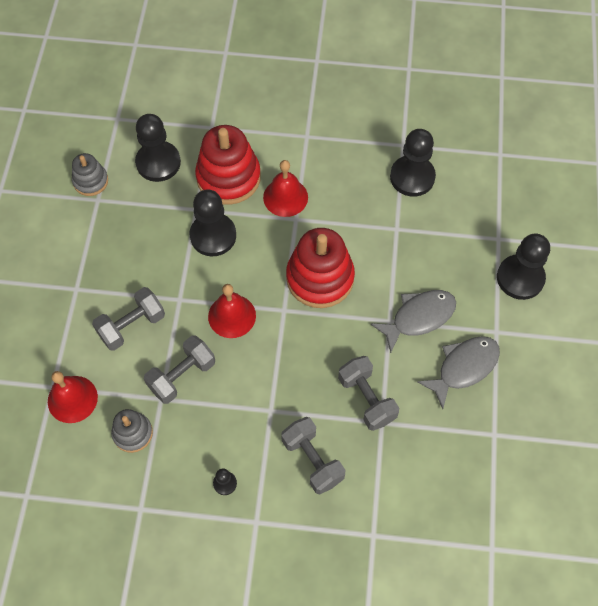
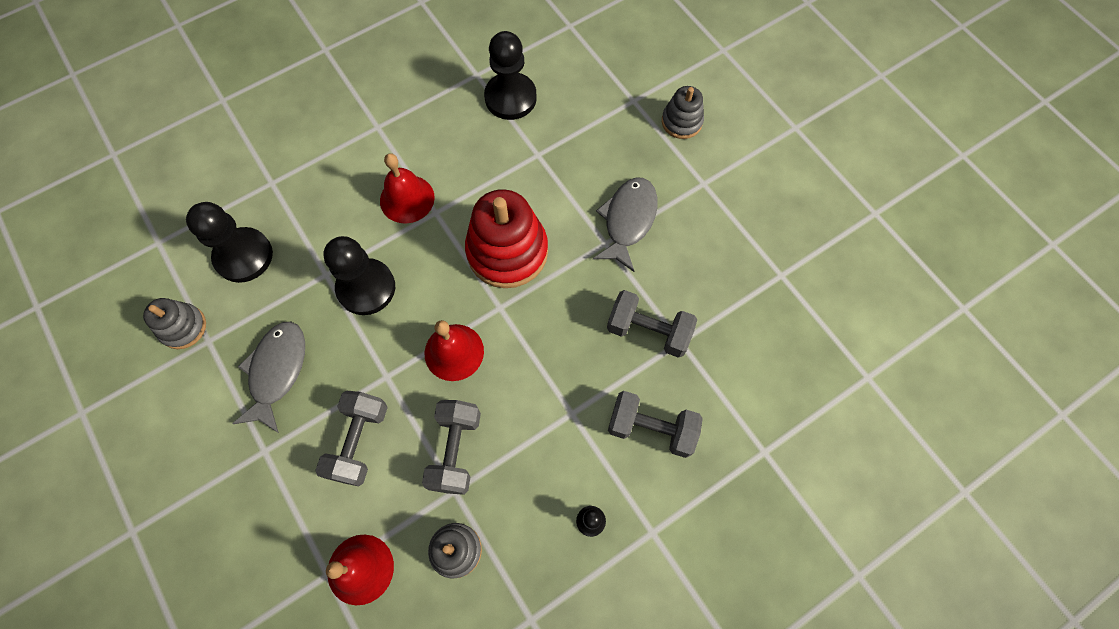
camera: 40 degrees left, 5 degrees up
red stacking toy [195,125,261,205] -> none
grey fish [417,336,500,409] -> grey fish moved to [232,322,305,433]
black pawn [497,233,550,300] -> grey stacking toy [662,86,704,139]

